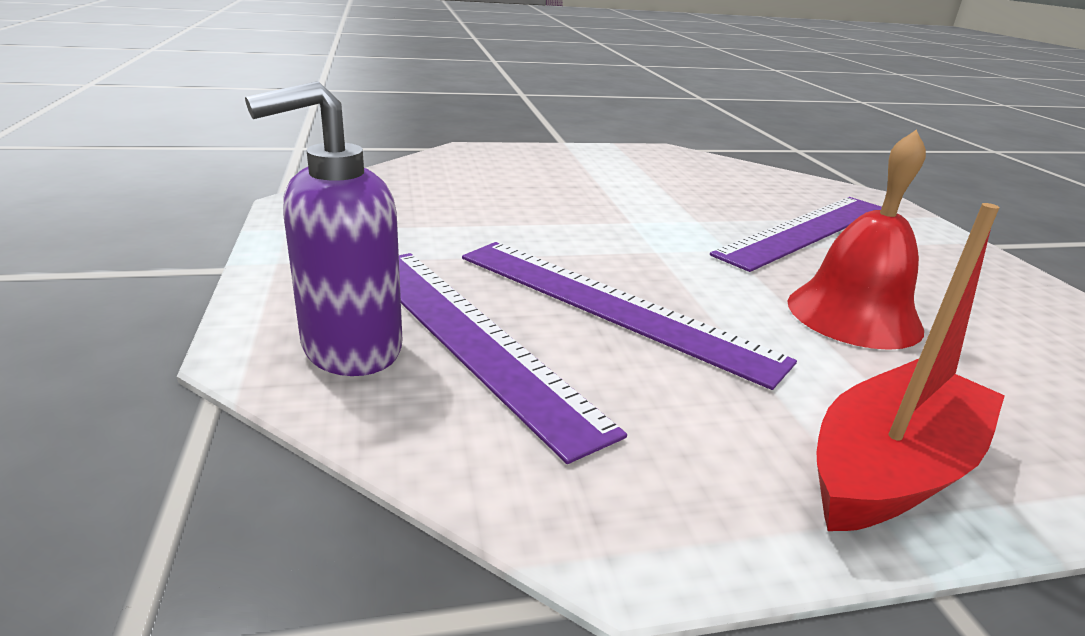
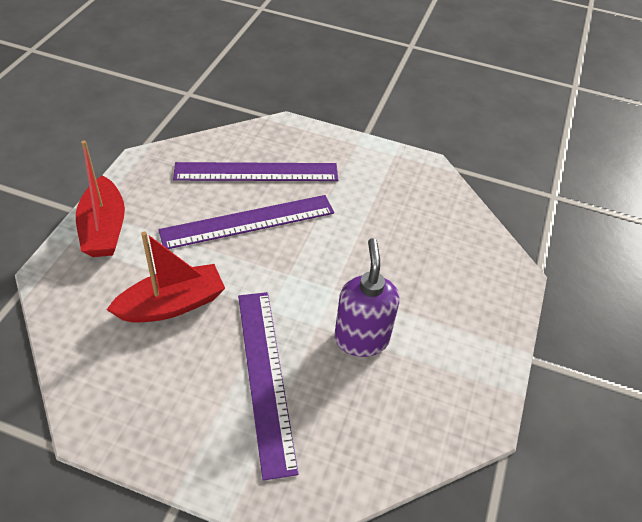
camera: 120 degrees right, 20 degrees up
purple soap dispenser [245,81,402,376] -> purple soap dispenser moved to [334,238,400,357]
red bell [788,130,926,350] -> red boat [107,231,225,322]

